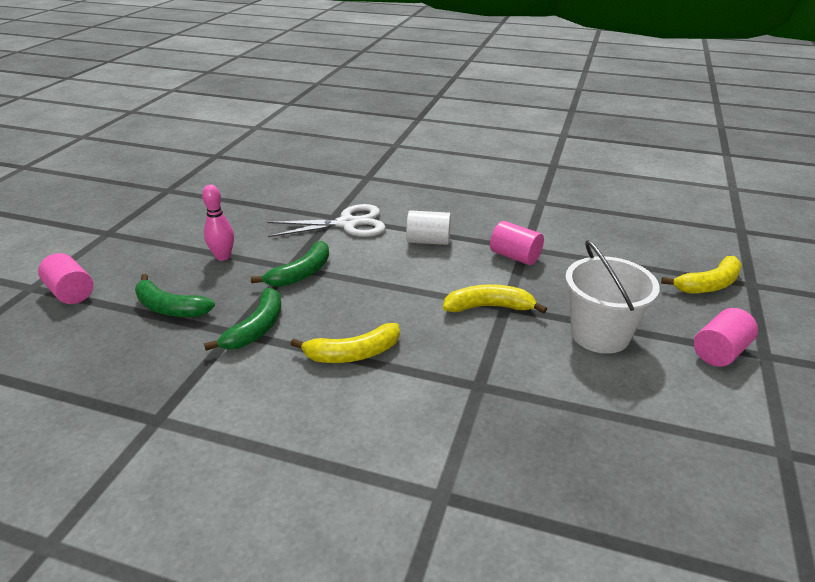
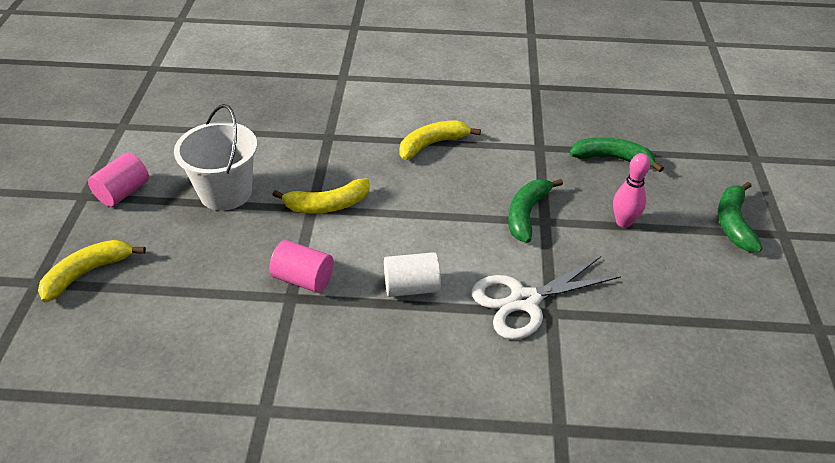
camera: 165 degrees right, 10 degrees up
pink cylinder [38,253,93,304] -> none
green banana [204,288,281,351] -> green banana moved to [718,182,763,252]

